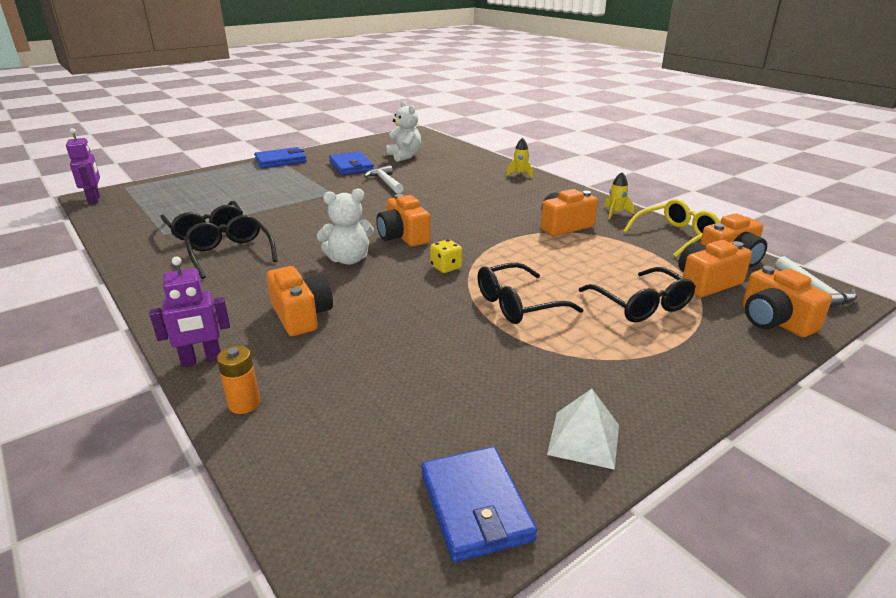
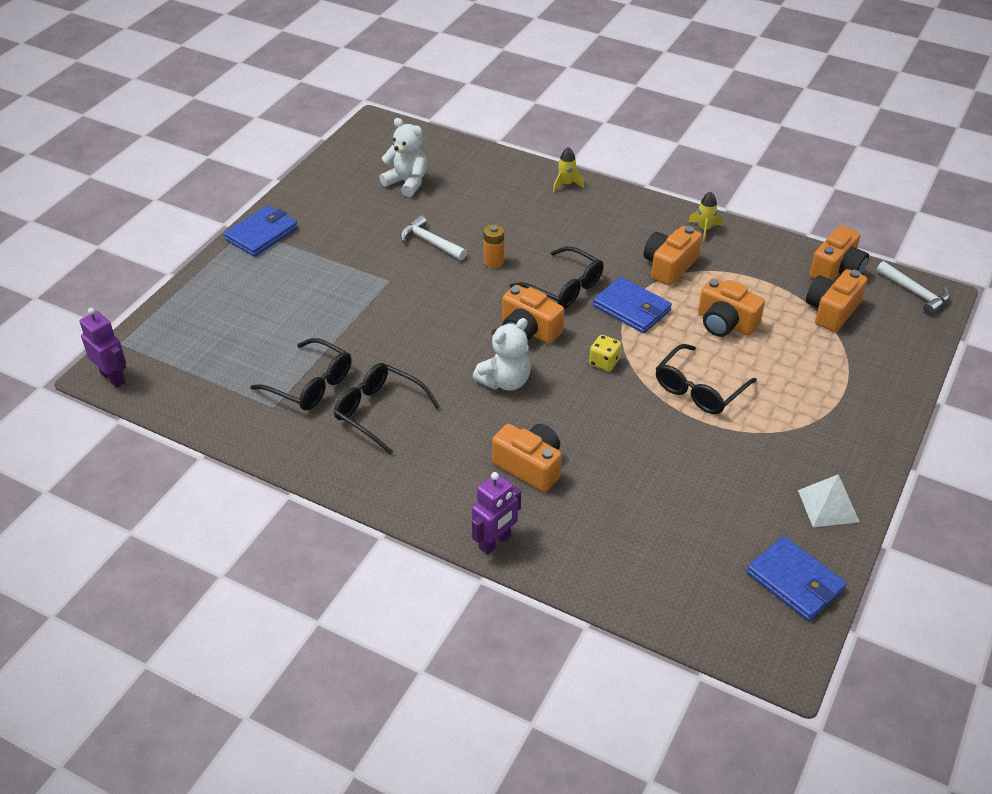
camera: 25 degrees left, 15 degrees up
orange battery [217,346,260,414] -> orange battery moved to [484,224,504,268]
blue wallet [329,151,374,175] -> blue wallet moved to [593,277,672,333]
black glasses [579,267,696,323] -> black glasses moved to [510,247,603,309]
yellow glasses [623,199,720,258] -> none
orange camera [743,266,832,337] -> orange camera moved to [698,278,765,337]

